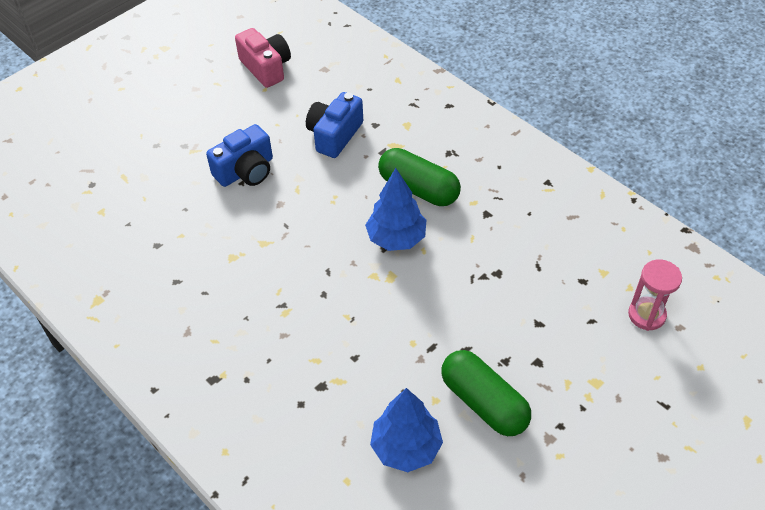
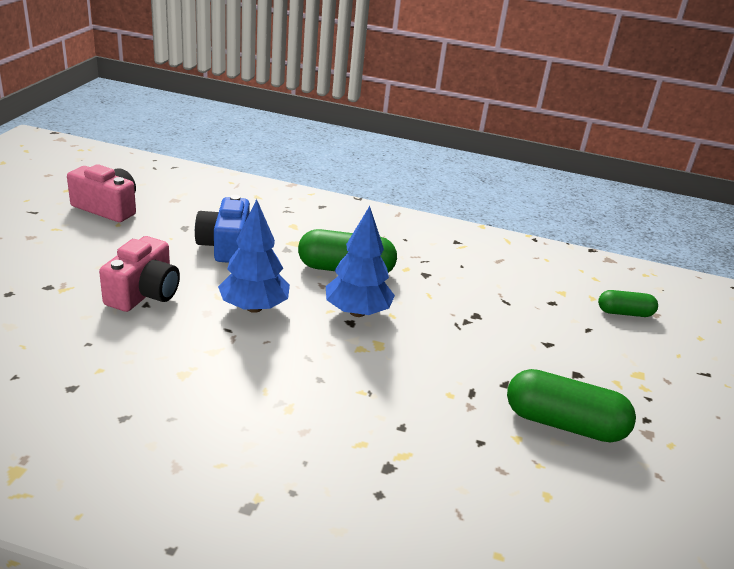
camera: 35 degrees left, 20 degrees down
blue camera [206,124,273,187] -> pink camera [99,236,180,312]
blue tree [370,388,443,472] -> blue tree moved to [218,199,290,313]
pink hourglass [628,259,682,331] -> green capsule [598,290,658,317]

